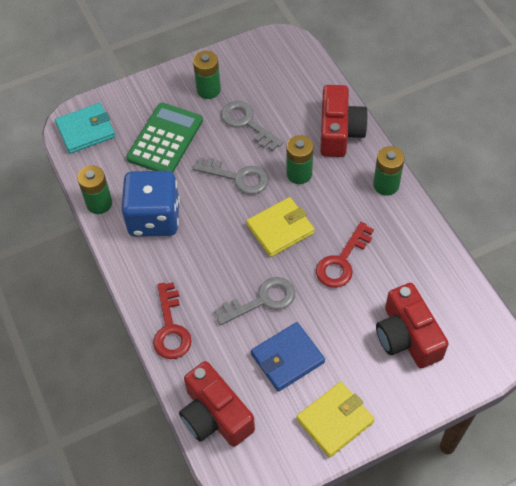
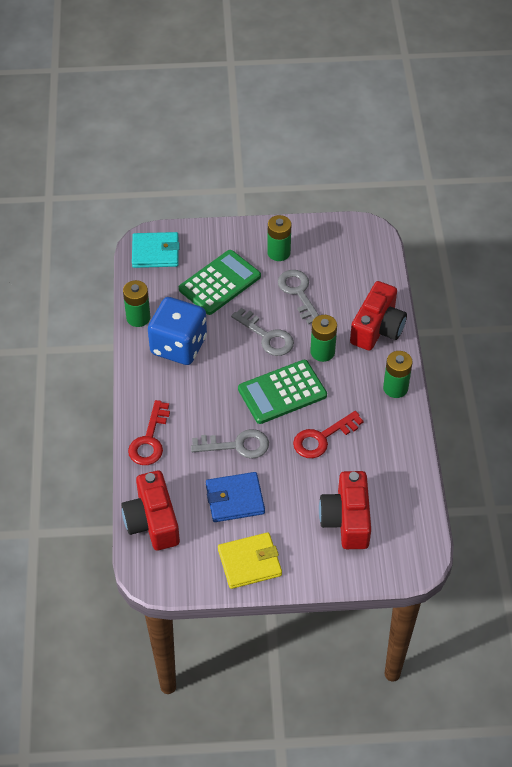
camera: 20 degrees right, 5 degrees down
yellow wallet [246,197,315,257] -> green calculator [238,360,327,424]

